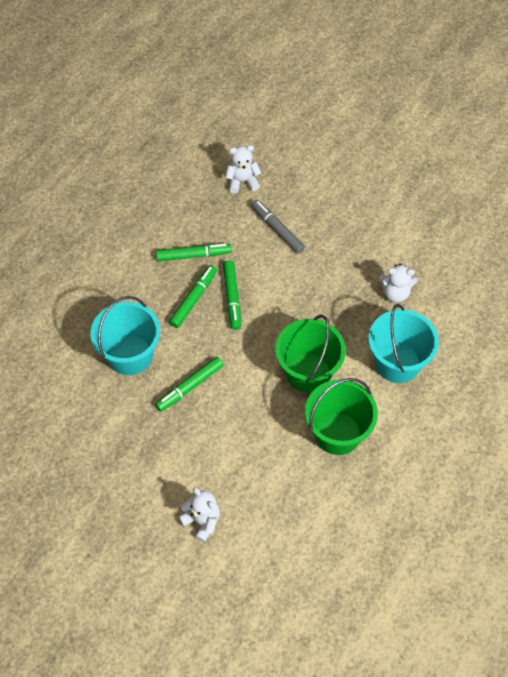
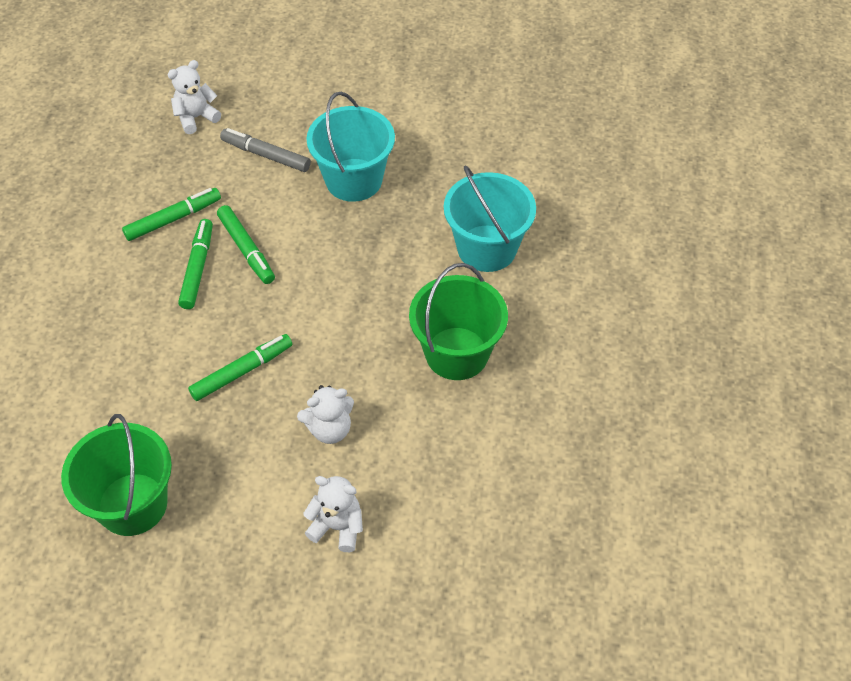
camera: 25 degrees left, 5 degrees down
turquoise bucket [90,296,160,375] -> turquoise bucket moved to [306,92,395,202]
green marker [155,357,224,412] -> green marker turned 150 degrees counterclockwise [188,334,292,401]
green bucket [275,315,346,393] -> green bucket moved to [61,414,172,536]
white teddy bear [378,263,417,303] -> white teddy bear moved to [297,385,354,444]

